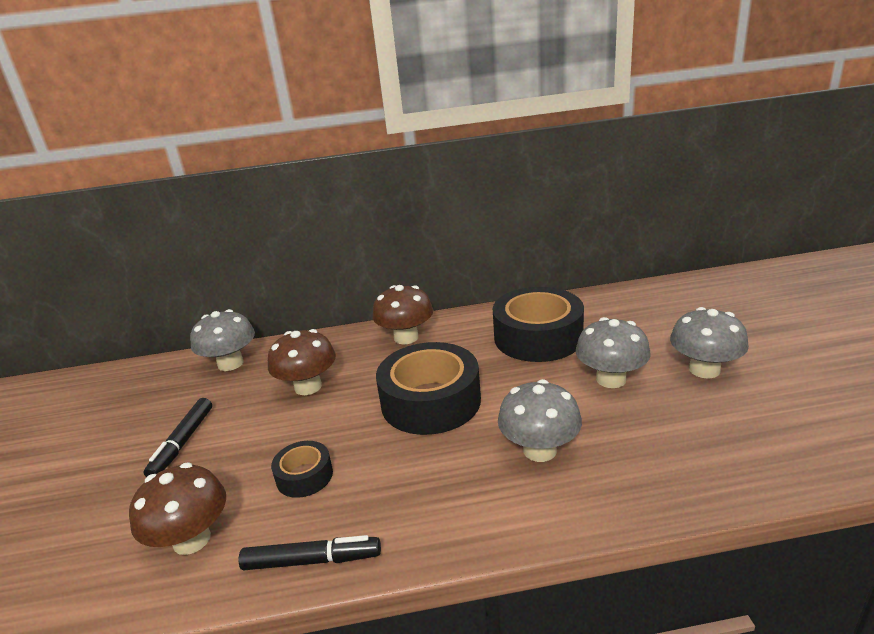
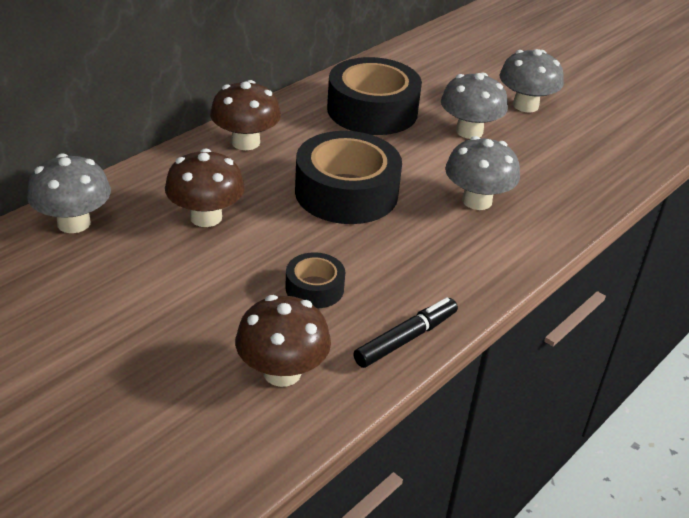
camera: 45 degrees left, 10 degrees up
black marker [144,398,212,477] -> none

